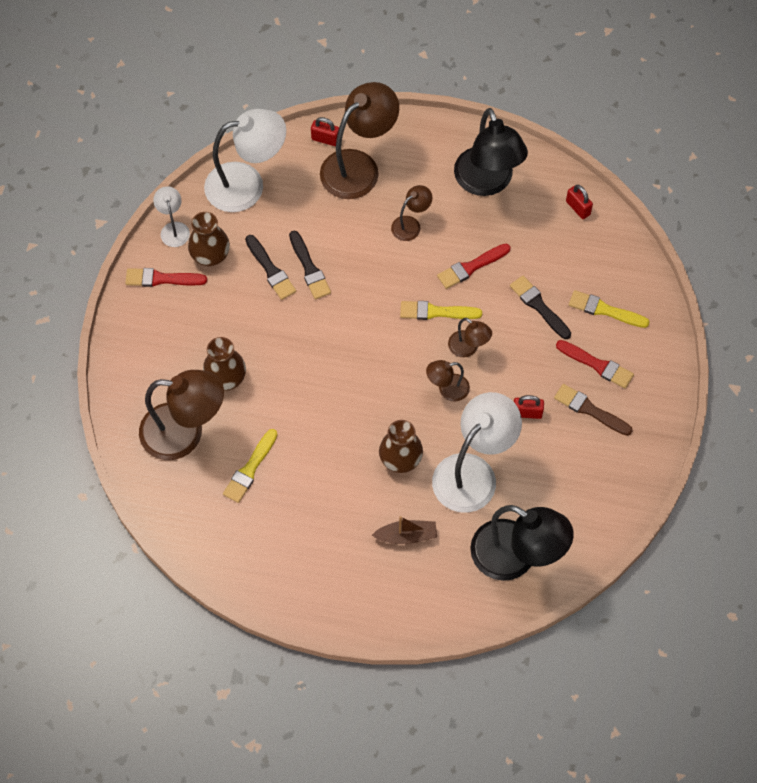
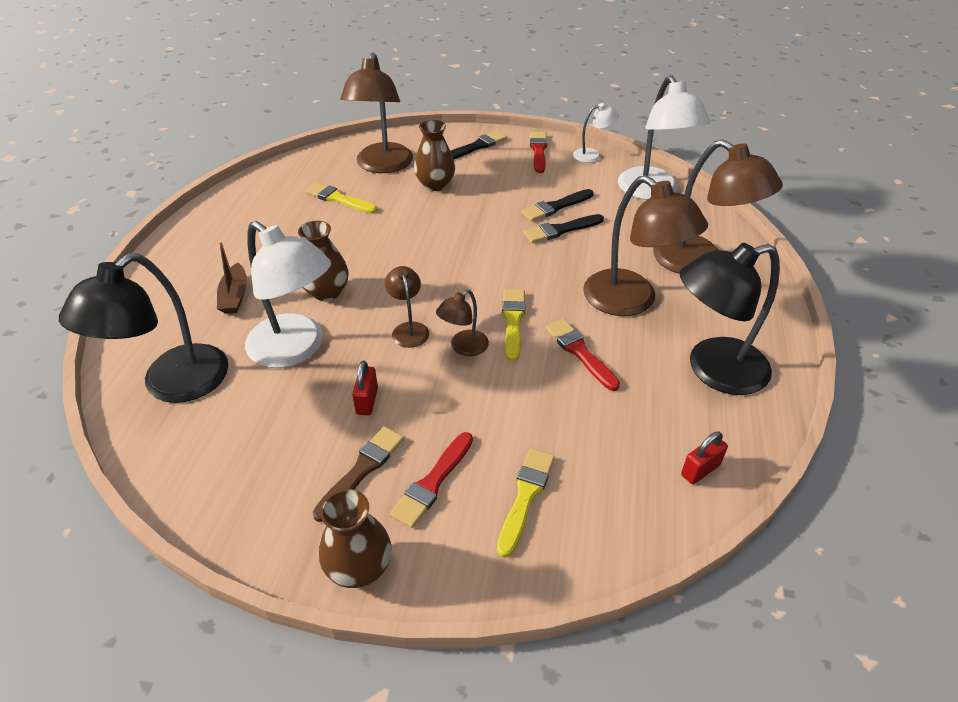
camera: 90 degrees right, 20 degrees down
brown vase [188,212,230,266] -> brown vase moved to [319,489,392,588]
red padlock [311,117,339,146] -> none
brown lamp [391,185,432,241] -> brown lamp [583,175,708,316], size x2.03
black brush [510,276,571,339] -> black brush moved to [451,131,507,159]

